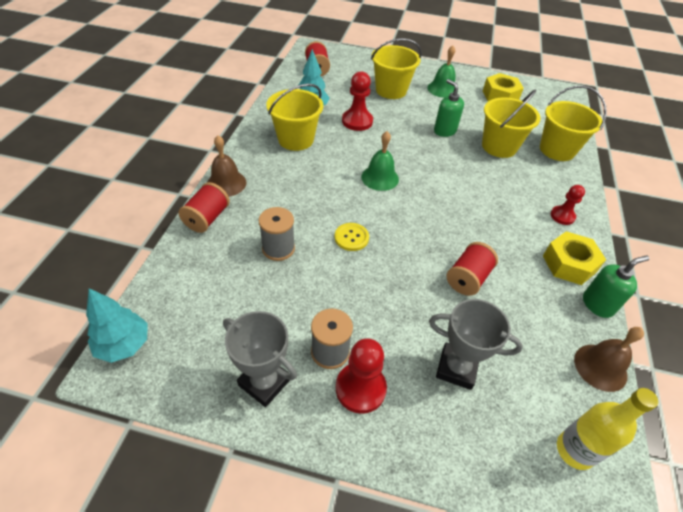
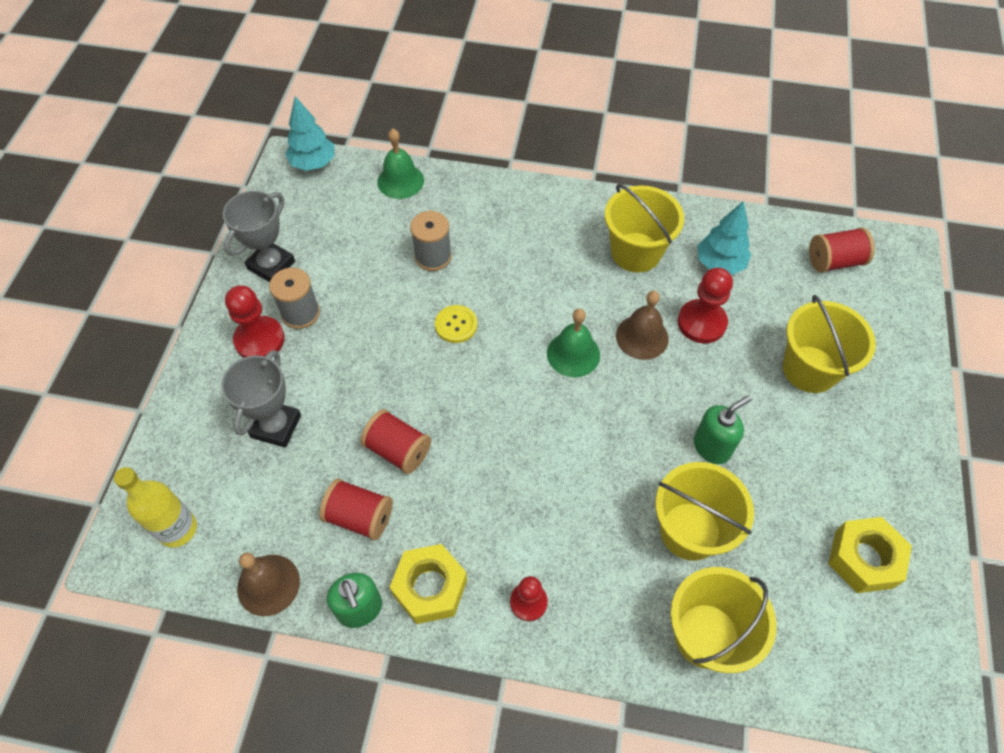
camera: 90 degrees right, 10 degrees up
red spool [179,182,230,233] -> red spool moved to [319,479,393,541]
brown bell [207,135,246,197] -> brown bell moved to [616,291,669,360]
green bell [427,46,458,98] -> green bell moved to [377,129,424,199]

